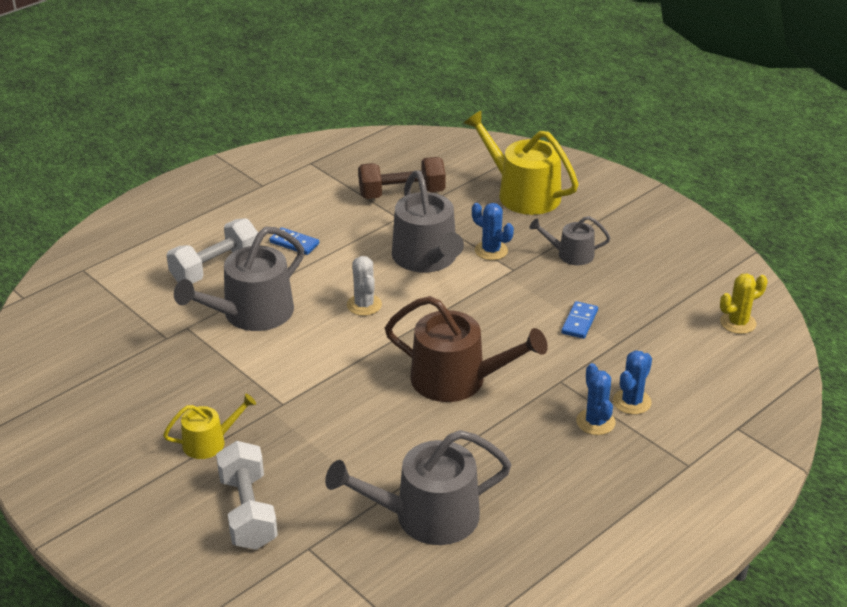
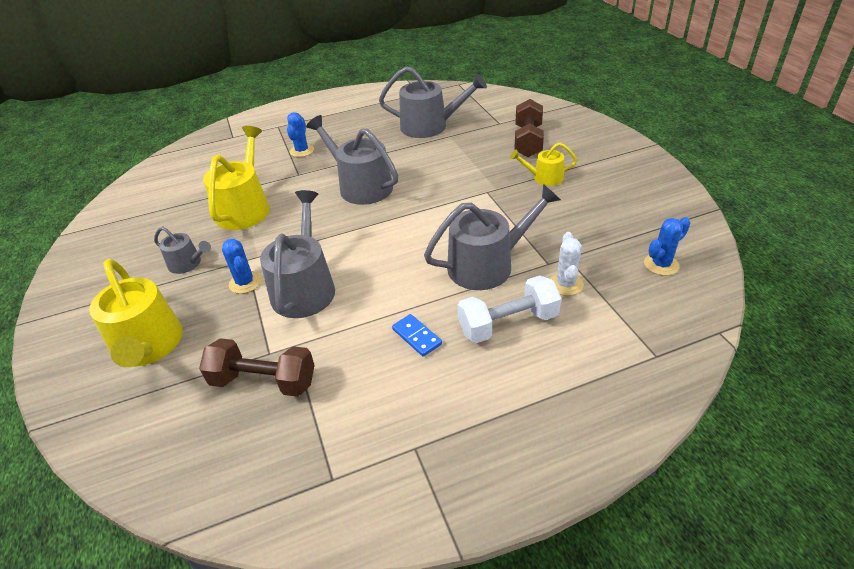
camera: 155 degrees left, 5 degrees up
white dumbbell [216,441,278,550] -> brown dumbbell [514,99,544,157]
white cactus [347,256,382,316] -> white cactus moved to [550,232,584,296]
brown watering can [385,296,548,402] -> grey watering can [306,115,398,205]
blue domino [561,301,598,339] -> yellow watering can [203,126,270,230]
blue cactus [613,350,652,415] -> blue cactus moved to [644,217,690,276]
yellow cactus [720,274,767,334] -> none

